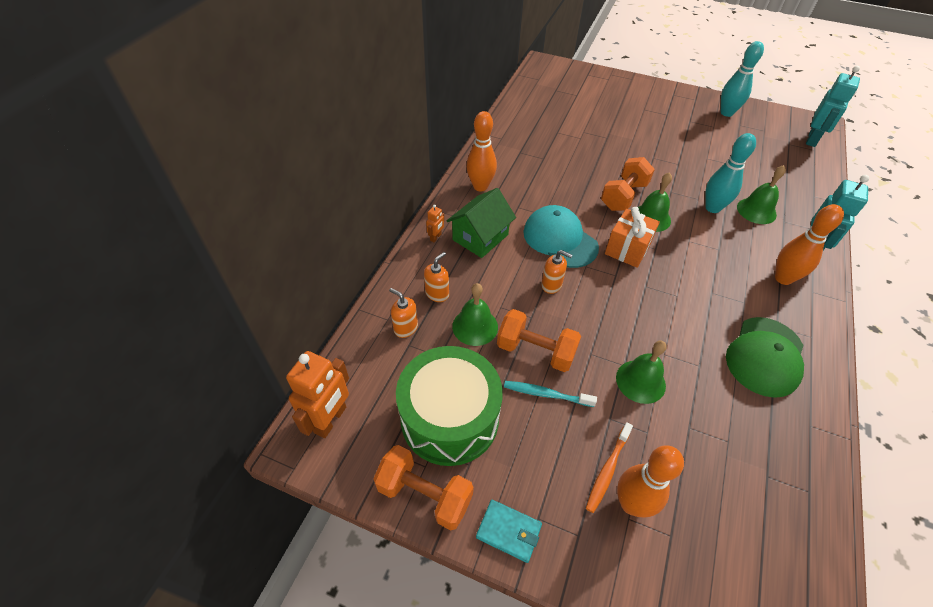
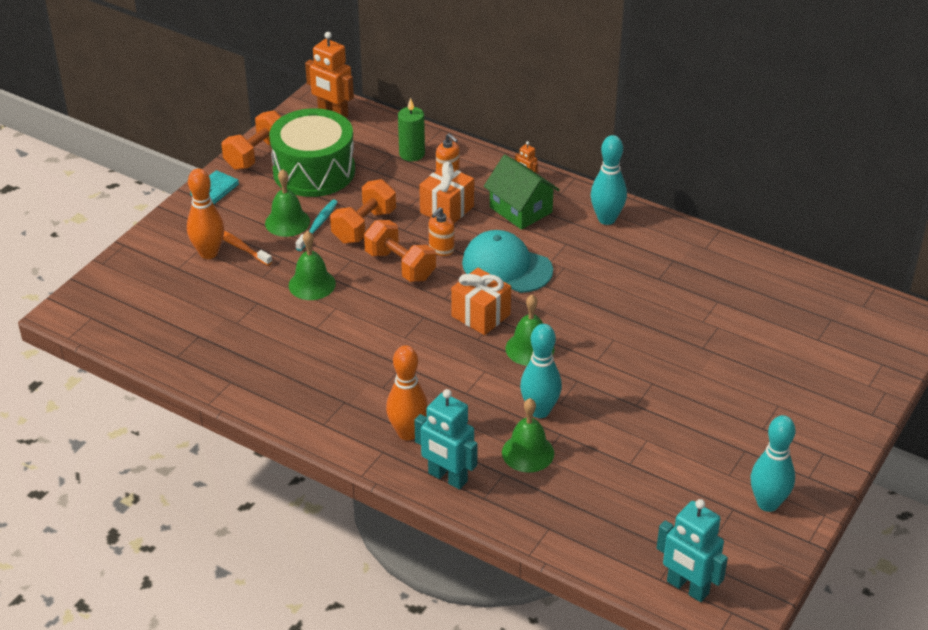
camera: 100 degrees right, 10 degrees down
orange soap dispenser [389,288,418,338] -> green candle [398,98,425,161]
green bell [452,283,498,346] -> green bell moved to [265,169,310,237]
orange bowling pin [466,111,497,191] -> turquoise bowling pin [591,135,627,225]
turquoise cap [523,205,599,268] -> turquoise cap turned 120 degrees counterclockwise [462,230,553,293]
orange dumbbell [601,157,655,211] -> orange dumbbell moved to [364,220,436,282]
green cap [726,317,804,398] -> none
none -> orange gift [419,162,474,223]

